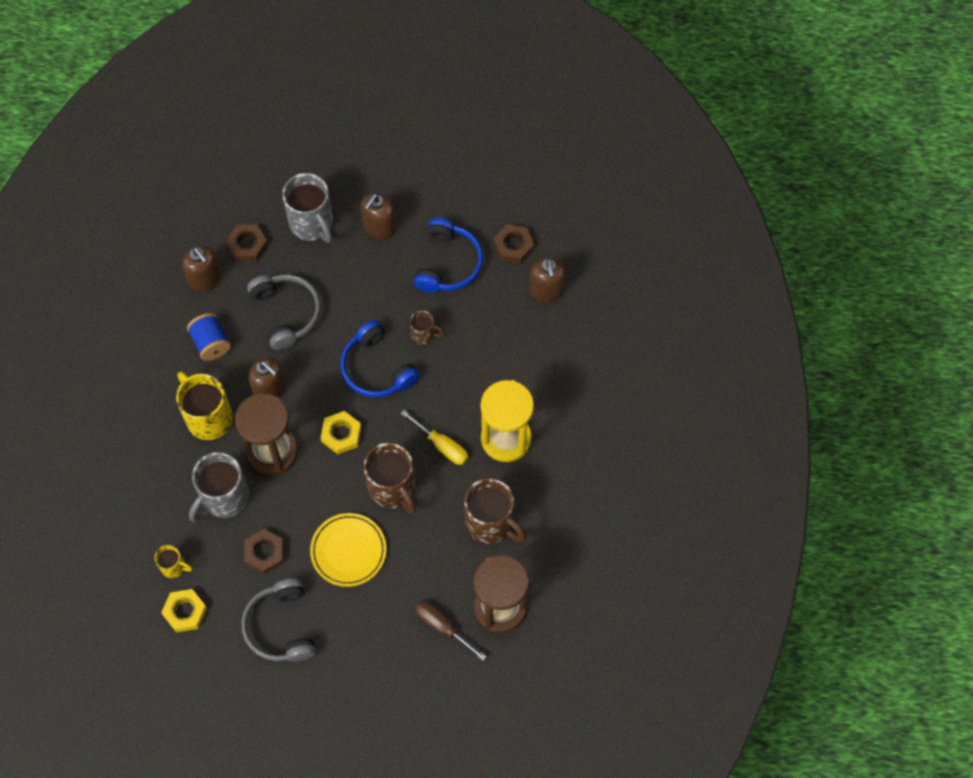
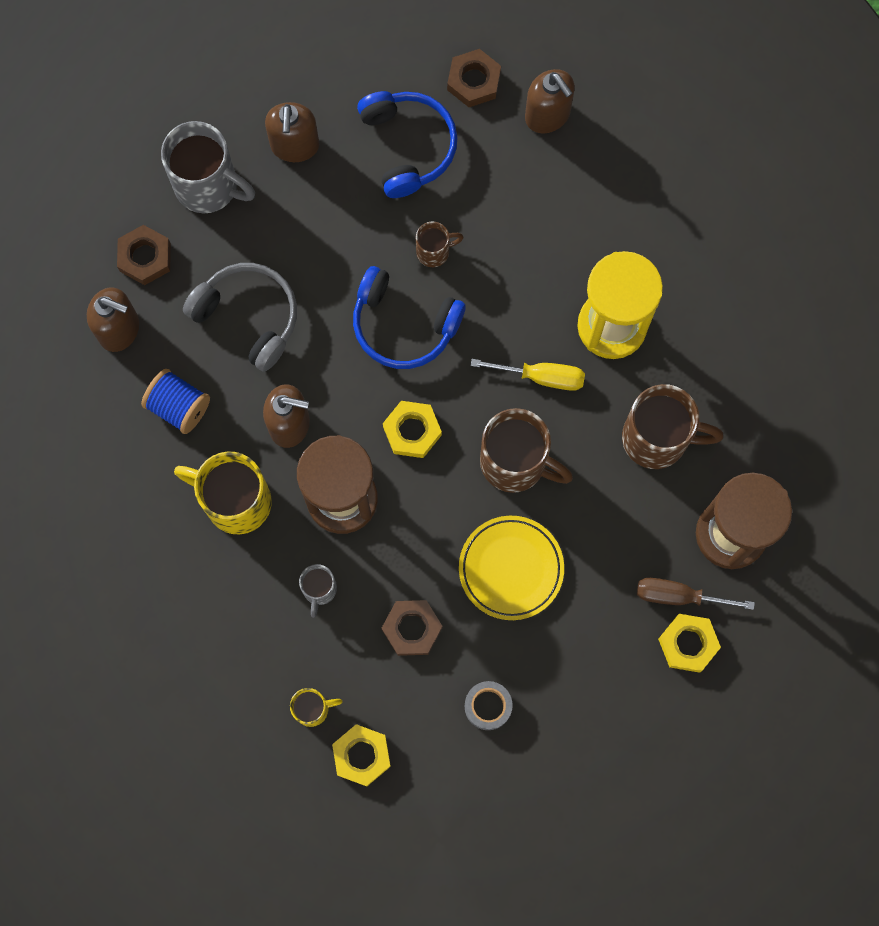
camera: 30 degrees left, 10 degrees up
grey mug [189,452,249,522] -> grey mug [299,564,337,618], size x0.52
grey headphones [241,578,316,662] -> grey tape [465,681,513,730]
none -> yellow nut [658,614,721,673]

